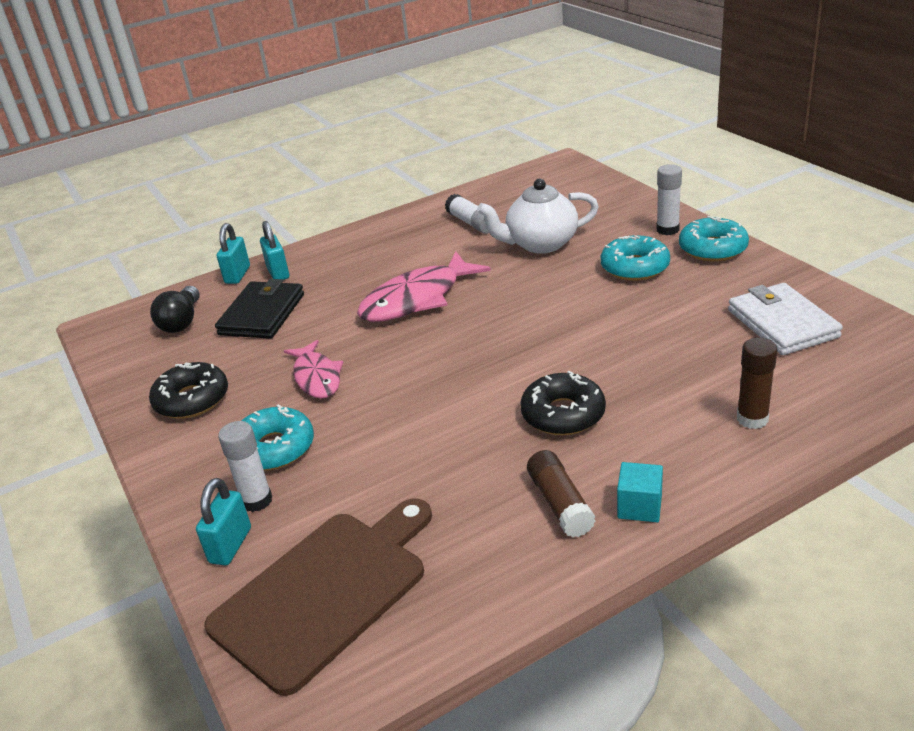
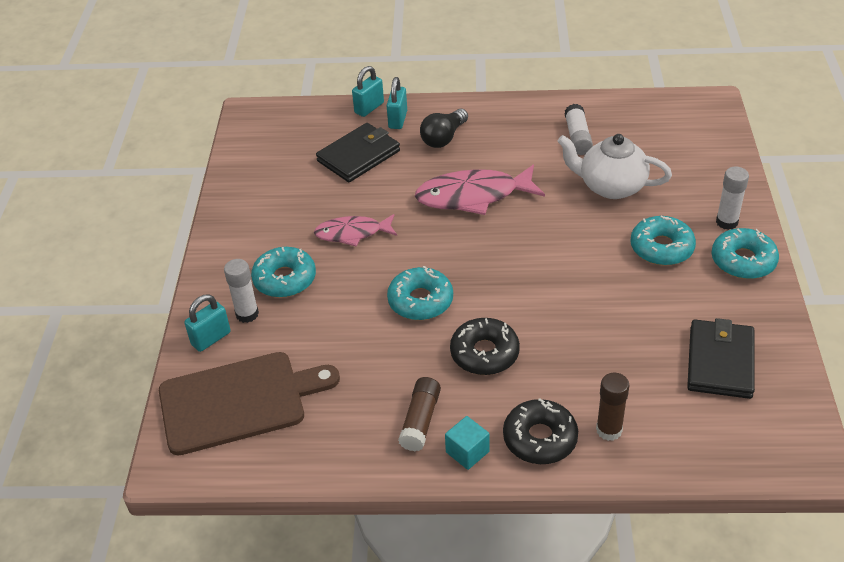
camera: 30 degrees right, 10 degrees up
black donut [149,362,228,419] -> black donut moved to [503,398,578,464]
black light bulb [150,286,200,333] -> black light bulb moved to [420,109,468,148]
pink fish [284,340,343,398] -> pink fish turned 75 degrees clockwise [314,214,397,247]
white wallet [728,283,843,355] -> black wallet [687,318,755,399]
none -> turquoise donut [387,266,453,320]

